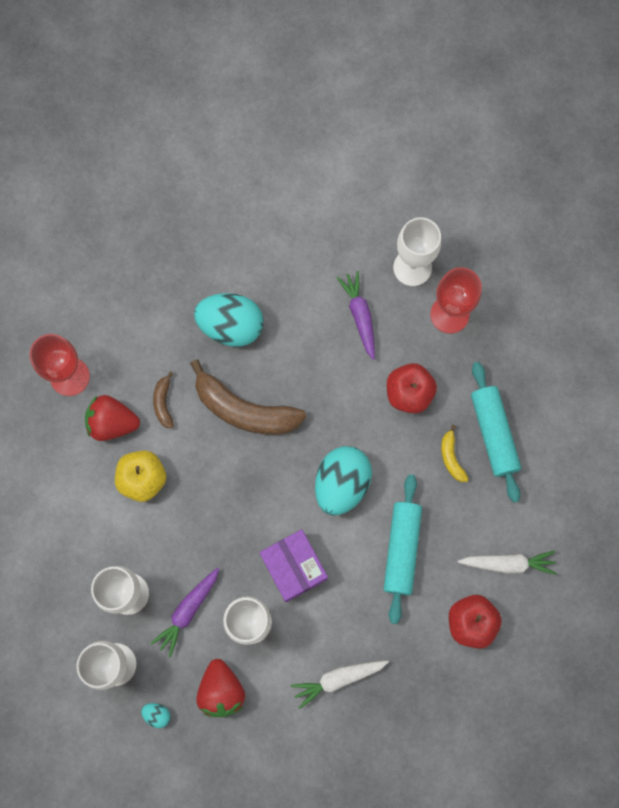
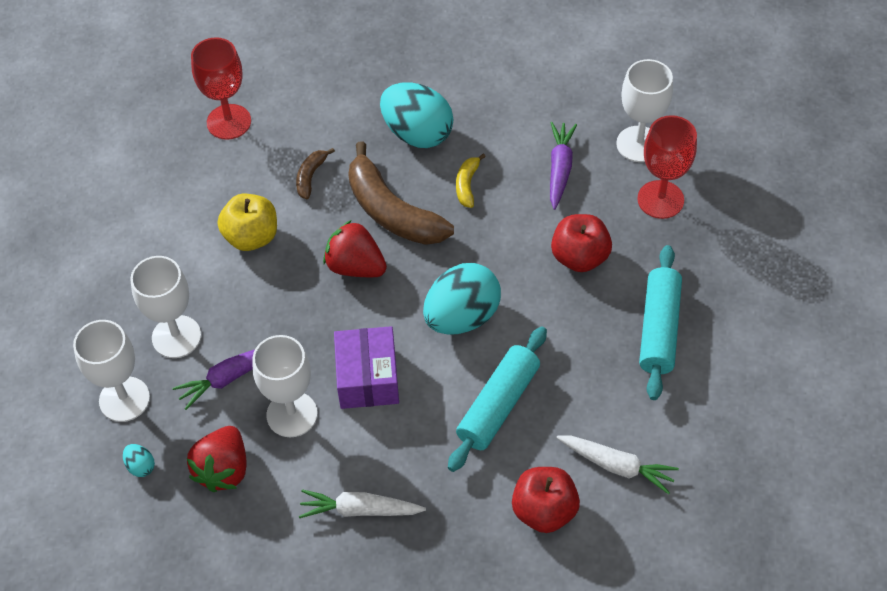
camera: 25 degrees right, 20 degrees down
red strawberry [85,395,140,441] -> red strawberry moved to [323,220,387,277]
yellow banana [441,425,469,482] -> yellow banana moved to [456,153,486,208]

